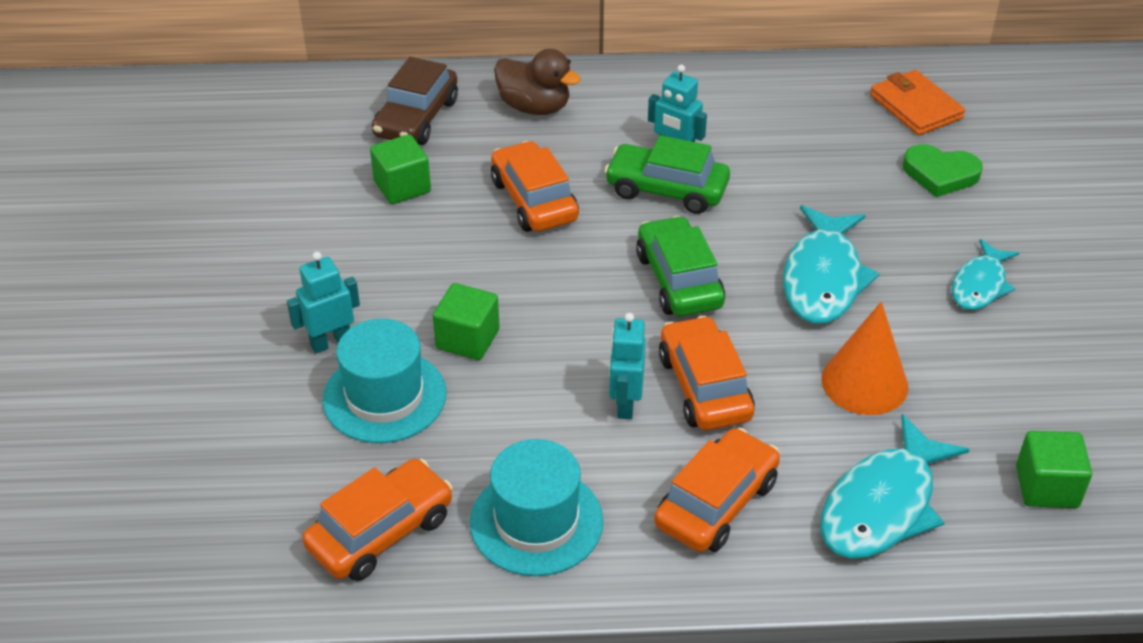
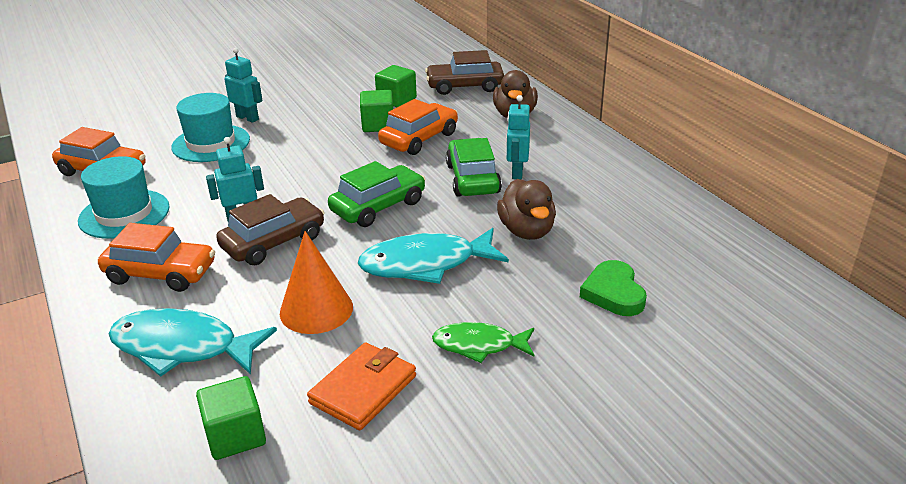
camera: 65 degrees right, 10 degrees down
green cube [433,283,499,360] -> green cube moved to [360,90,393,132]
orange car [659,316,755,430] -> brown car [216,194,324,265]
orange wallet [870,70,965,136] -> orange wallet moved to [307,342,416,430]
turquoise fish [952,239,1019,310] -> green fish [432,322,534,363]
none -> brown duck [497,179,556,240]

